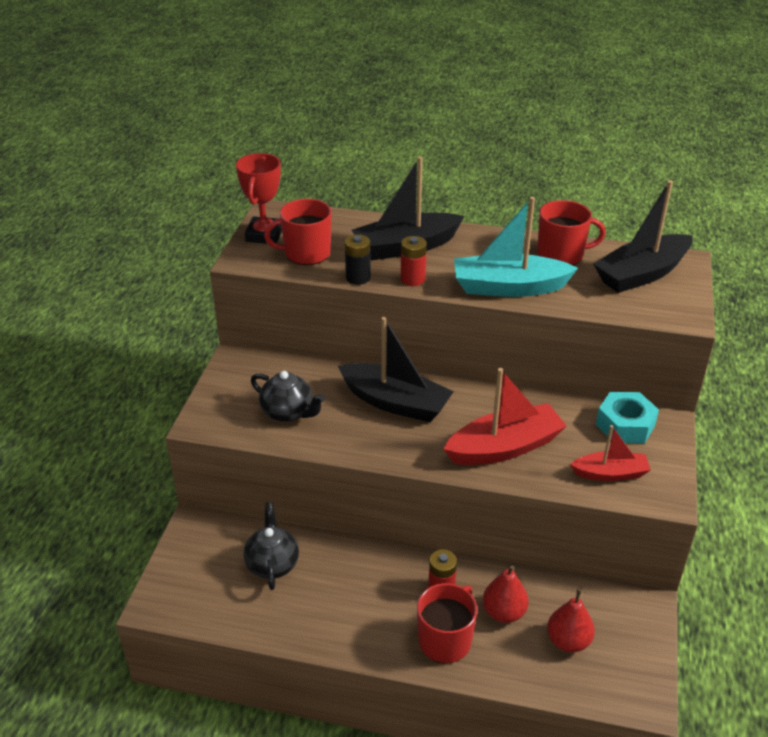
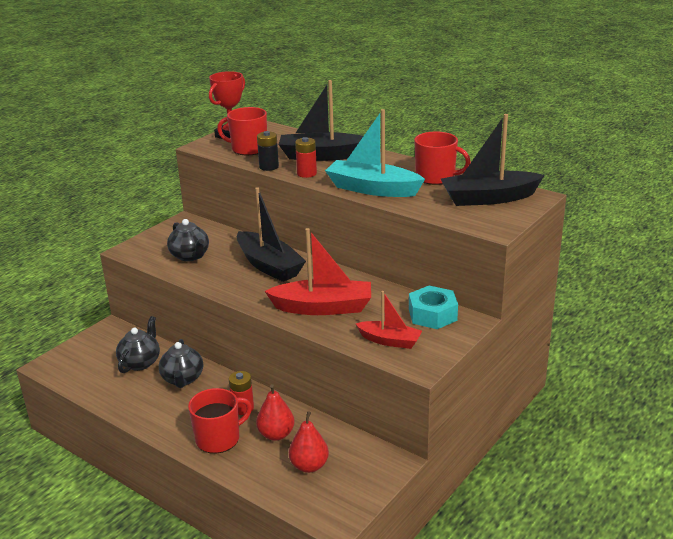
camera: 25 degrees right, 10 degrees down
none -> black teapot [159,339,203,388]

